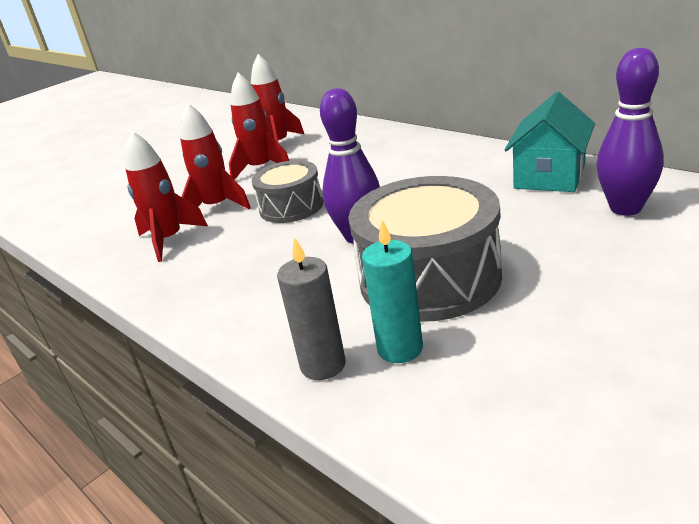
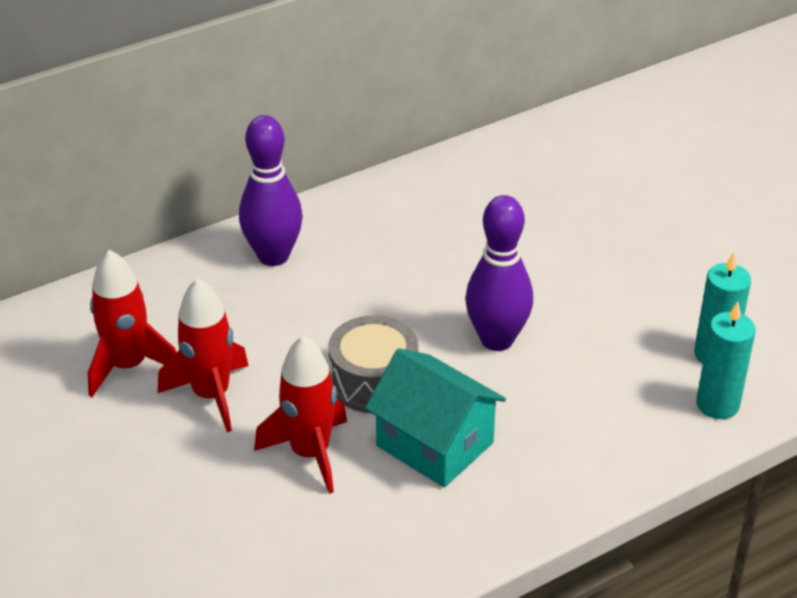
camera: 80 degrees left, 10 degrees up
red rocket [125,131,208,262] -> none
grey candle [277,237,346,380] -> turquoise candle [697,301,756,419]
grey drum [348,176,502,322] -> none
turquoise house [504,92,595,192] -> turquoise house moved to [365,348,506,487]
purple bowling pin [597,48,664,216] -> purple bowling pin moved to [239,115,303,266]

